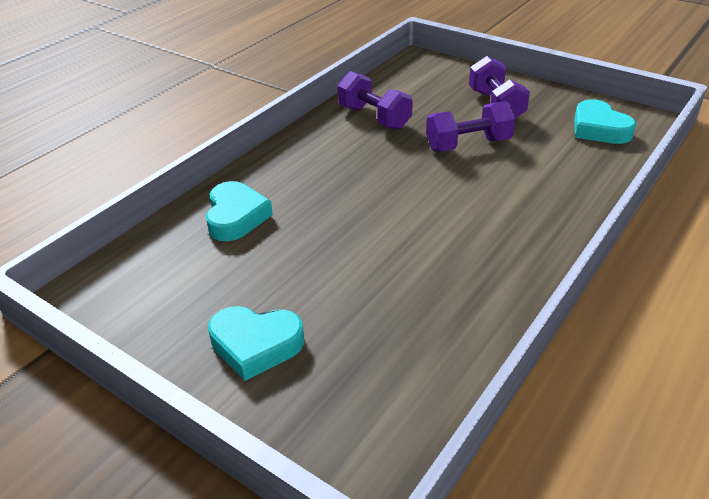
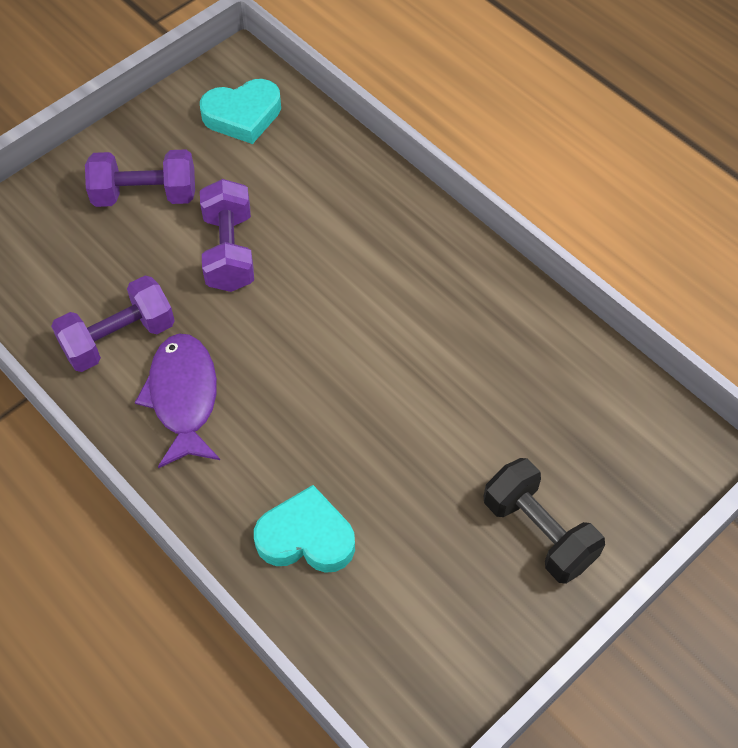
camera: 80 degrees left, 20 degrees up
turquoise heart [208,306,304,381] -> black dumbbell [484,458,605,584]
none -> purple fish [135,333,220,468]

